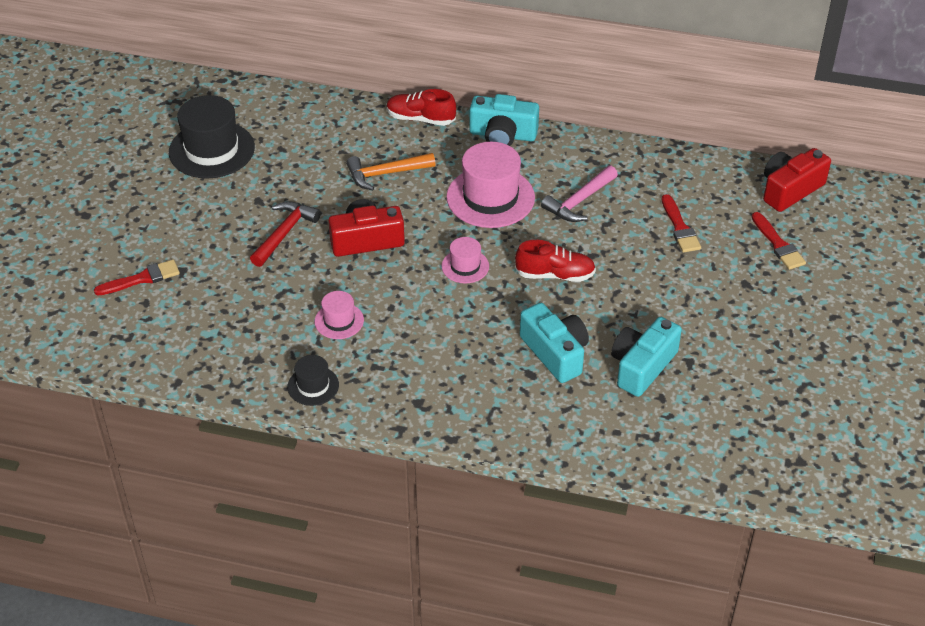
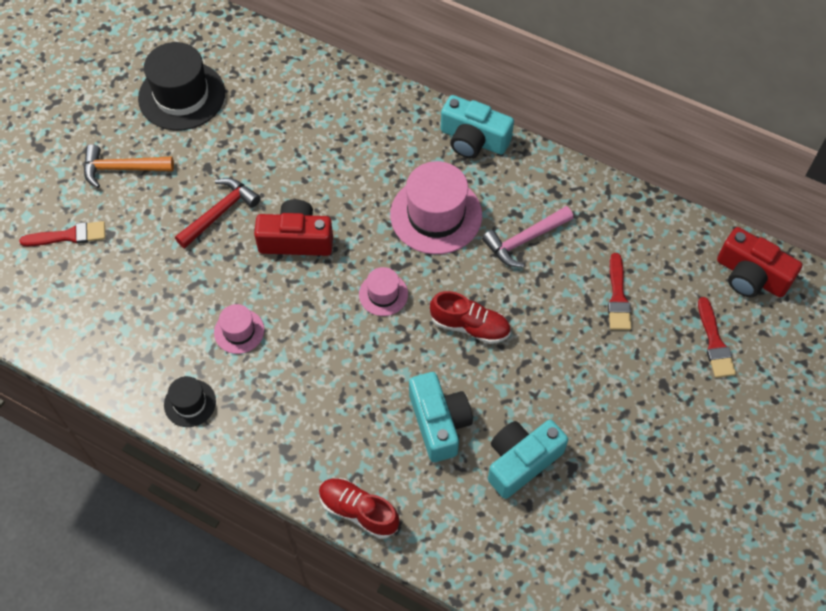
camera: 15 degrees right, 15 degrees up
orange hammer [346,153,436,190] -> orange hammer moved to [84,144,174,188]
red shoe [387,89,456,126] -> red shoe moved to [319,478,400,539]
red camera [763,148,831,212] -> red camera turned 120 degrees counterclockwise [717,227,802,298]

